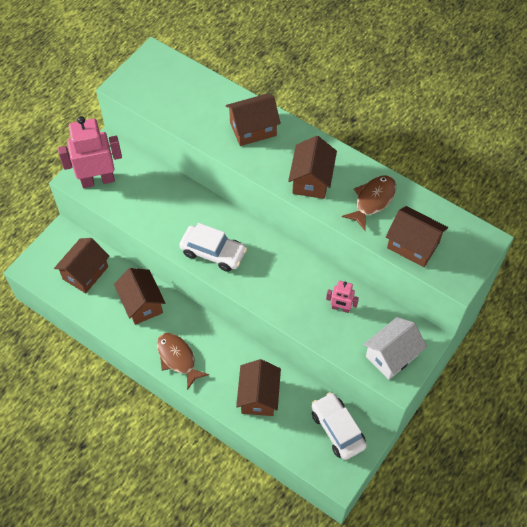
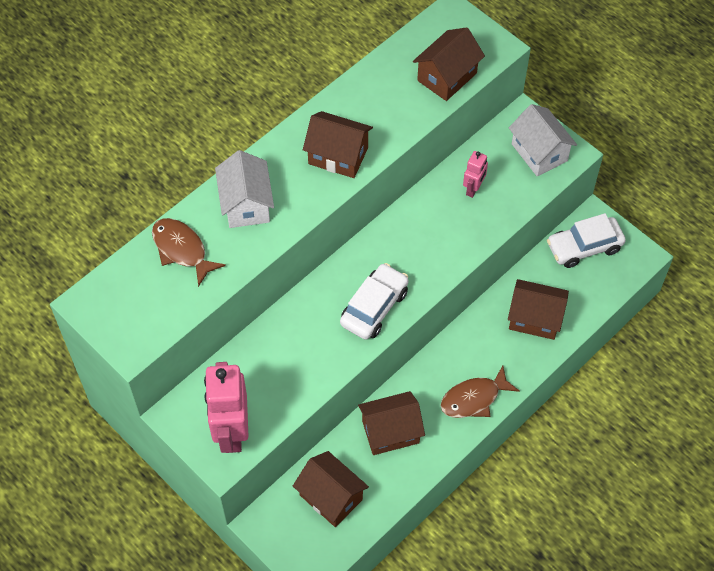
camera: 80 degrees left, 0 degrees up
brown house [226,94,281,146] -> white house [215,150,274,228]
brown fish [342,175,396,231] -> brown fish moved to [152,218,226,287]

